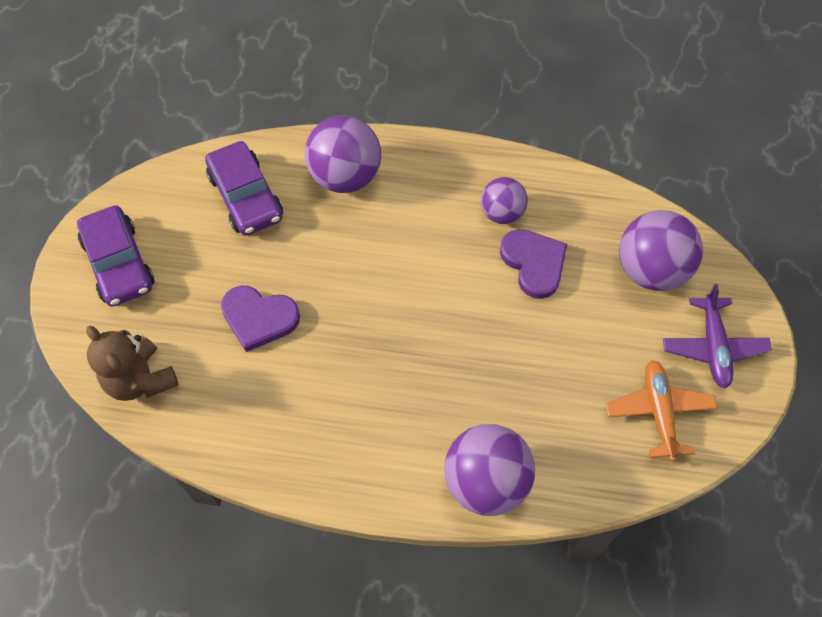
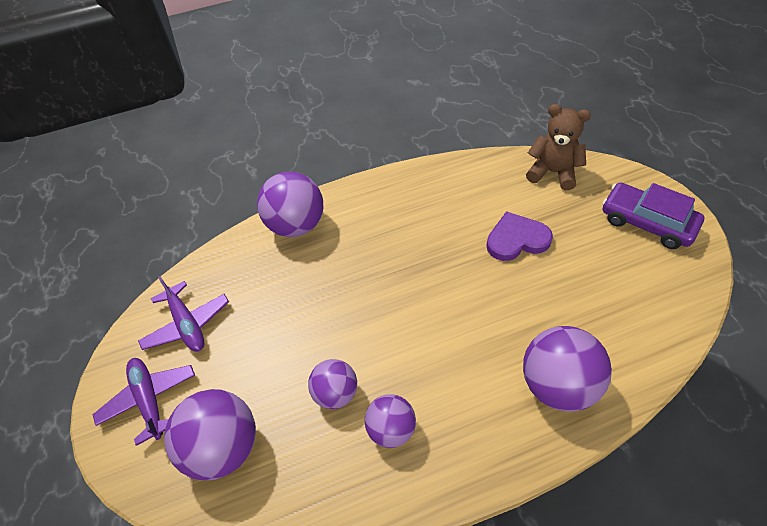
camera: 155 degrees right, 10 degrees down
purple car [205,141,283,236] -> none
purple heart [500,229,567,299] -> purple ball [308,359,357,409]
orange plane [606,360,717,461] -> purple plane [138,276,229,352]

